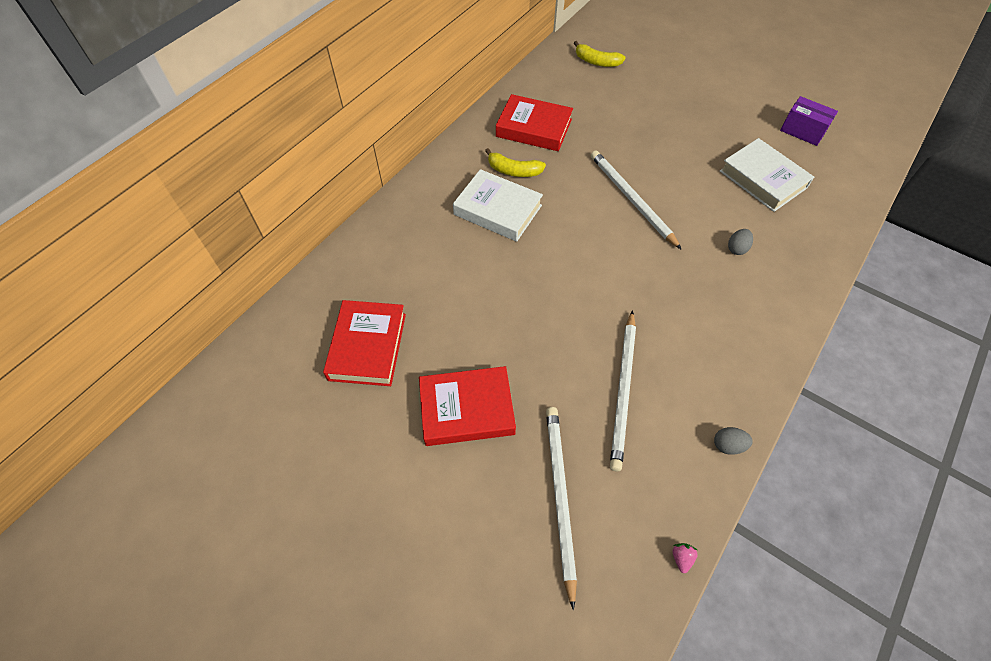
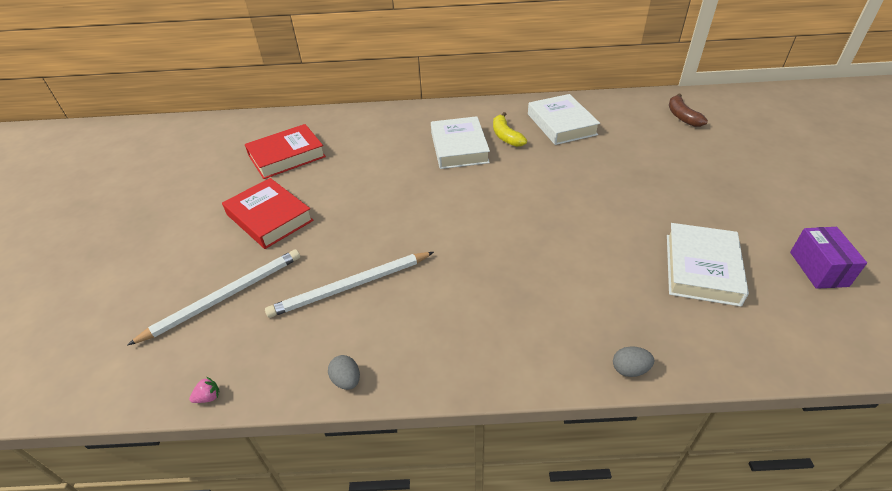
camera: 55 degrees right, 15 degrees down
red book [496,94,573,151] -> white book [528,94,600,145]
yellow banana [574,41,625,67] -> brown banana [669,94,708,127]
white pencil [591,151,682,250] -> none
grey egg [728,229,753,255] -> grey egg moved to [613,346,654,377]

